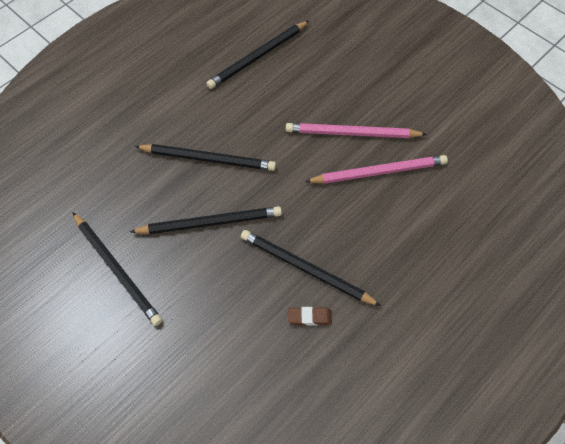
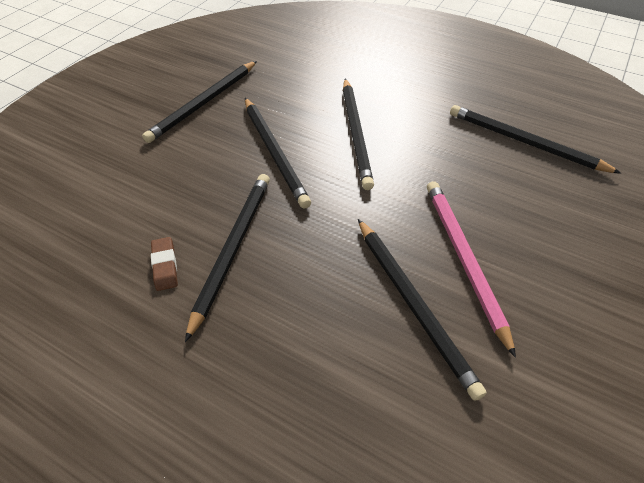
camera: 75 degrees right, 10 degrees down
pink pencil [305,155,448,184] -> black pencil [358,219,487,401]

